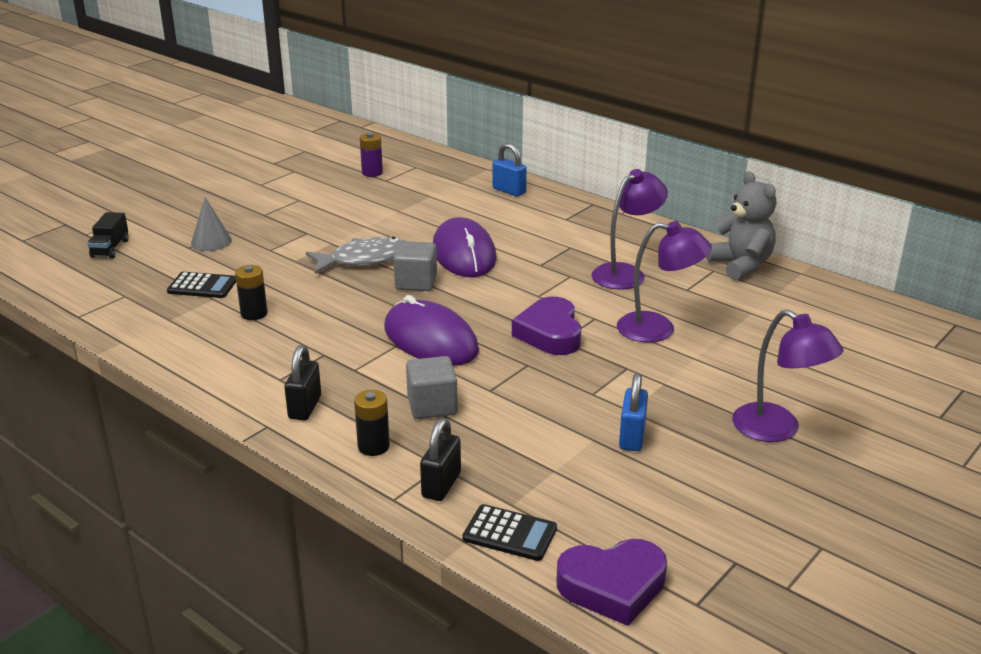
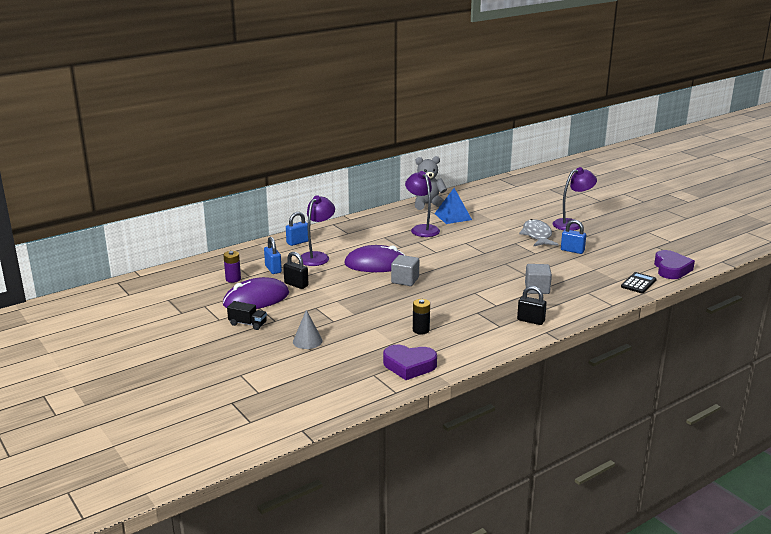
camera: 75 degrees left, 5 degrees down
black truck [87,212,129,259] -> black truck moved to [227,301,267,330]
black calculator [167,272,236,298] -> none
grey fish [306,237,405,274] -> grey fish moved to [519,219,558,246]
black battery [354,390,390,456] -> none
purple mouse [384,295,479,366] -> purple mouse moved to [223,277,289,309]
black padlock [420,418,461,501] -> black padlock moved to [283,252,309,289]
purple heart [512,297,581,355] -> purple heart moved to [383,345,437,380]
purple lamp [617,221,712,343] -> purple lamp moved to [301,195,335,266]
none -> blue padlock [264,237,282,274]
none -> blue pyramid [434,188,472,224]

